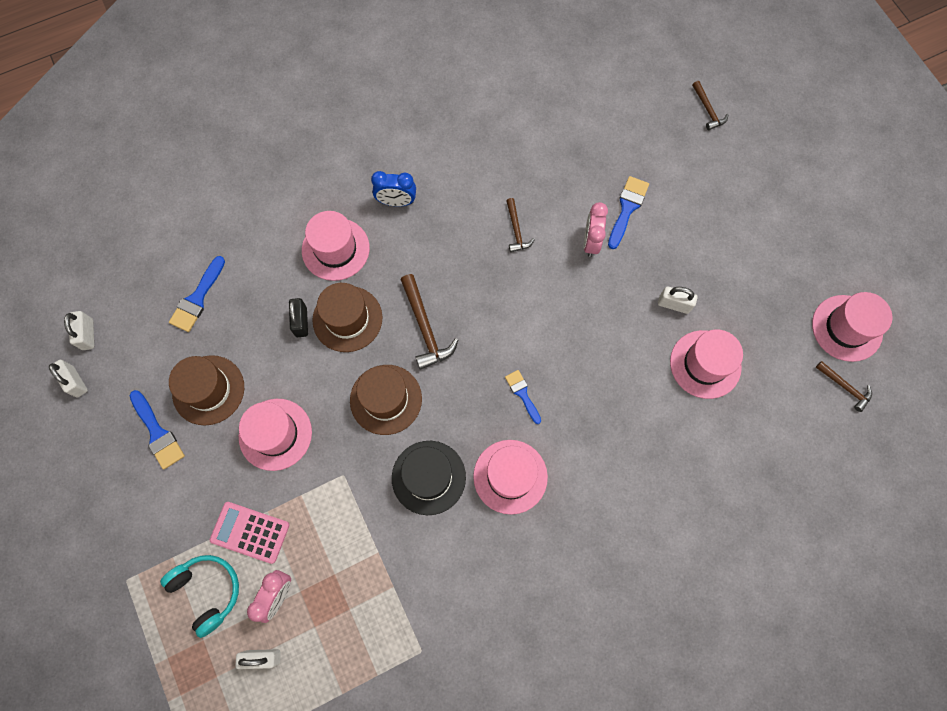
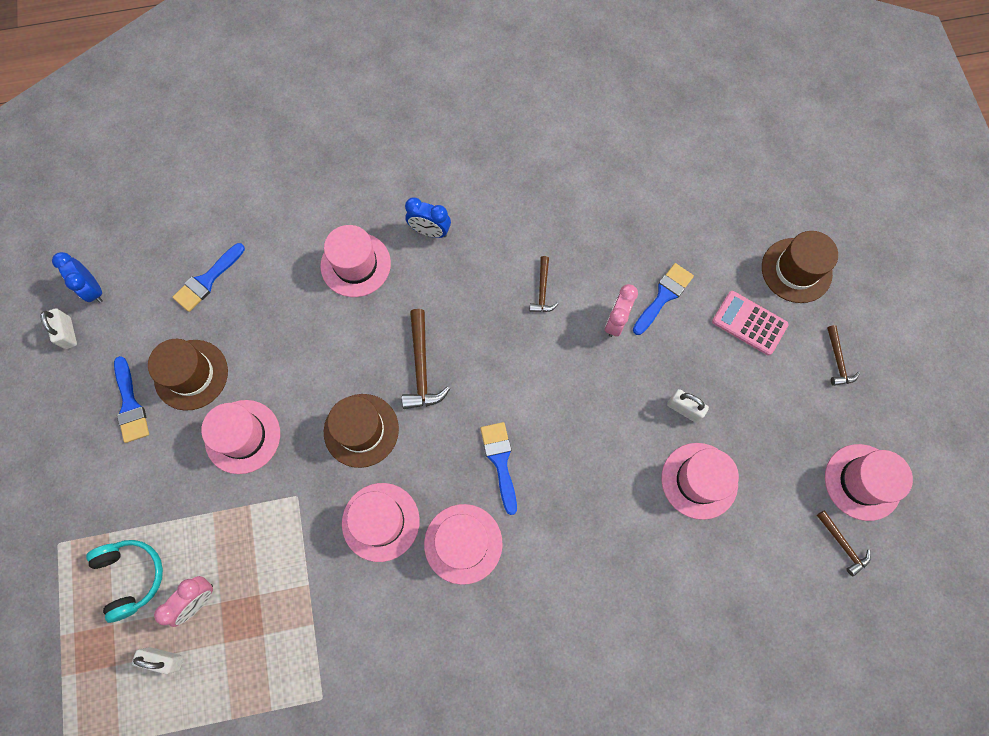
camera: 15 degrees right, 0 degrees up
white padlock [64,311,94,350] -> blue clock [52,252,103,303]
pink calculator [210,502,289,564] -> pink calculator moved to [712,291,789,355]
black padlock [289,298,308,337] -> none
brown hat [312,283,382,352] -> brown hat moved to [762,231,838,303]
black hat [392,441,466,515] -> pink hat [342,483,420,562]
blue brush [505,370,541,424] -> blue brush [480,422,517,515], size x1.50
brown hammer [692,81,728,130] -> brown hammer moved to [827,325,860,386]

